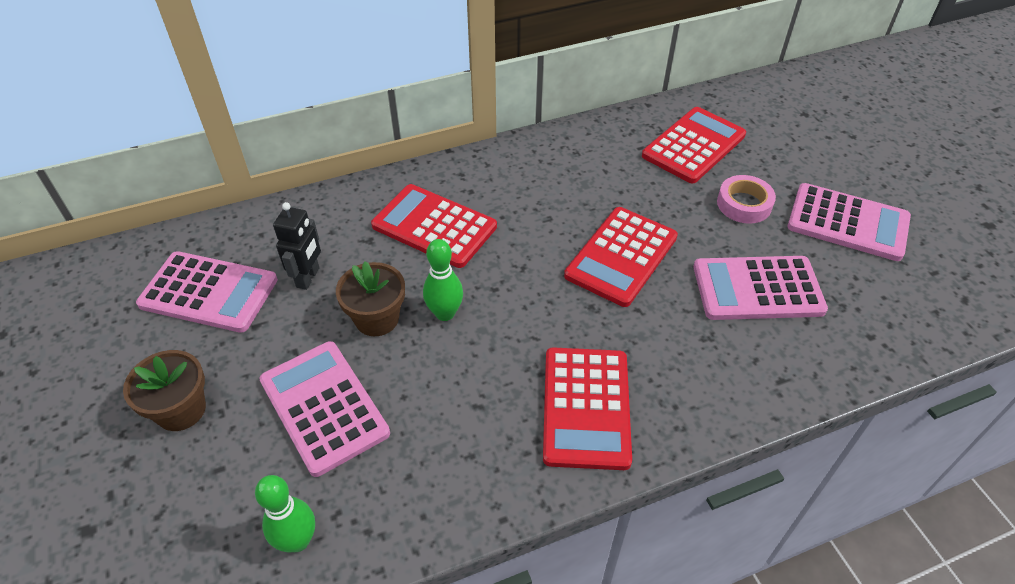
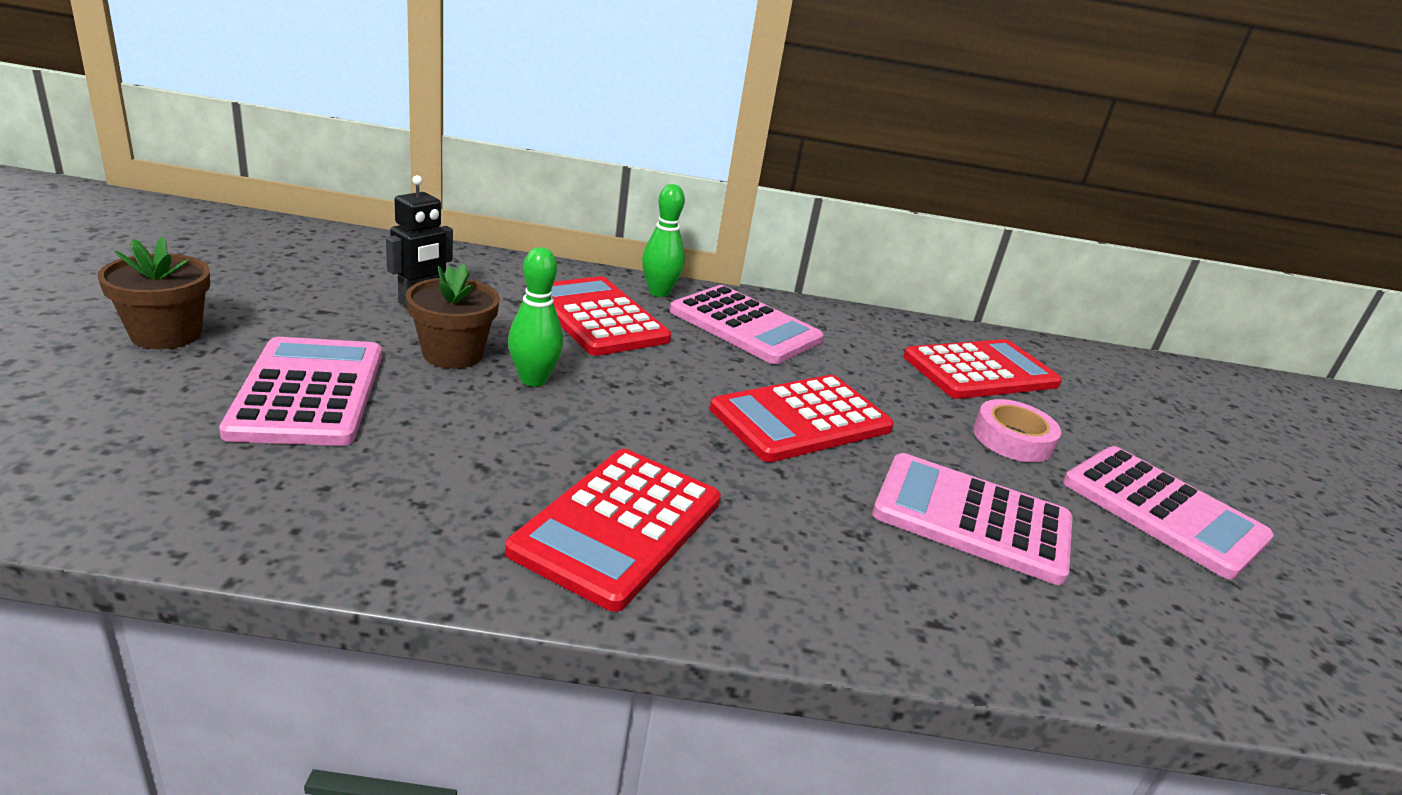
camera: 20 degrees right, 20 degrees down
pink calculator [136,251,278,333] -> pink calculator moved to [670,285,824,364]
green bowling pin [255,475,315,552] -> green bowling pin moved to [642,184,685,297]

